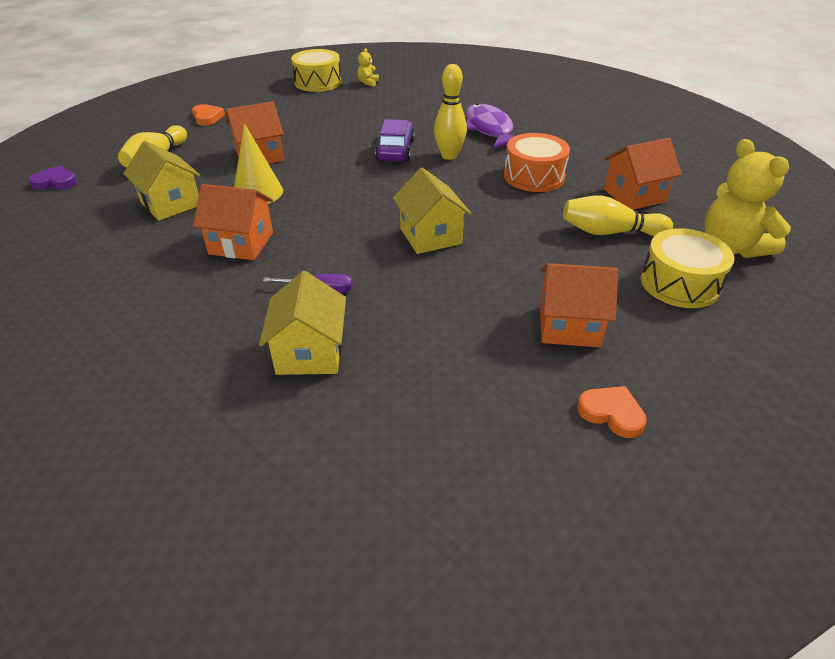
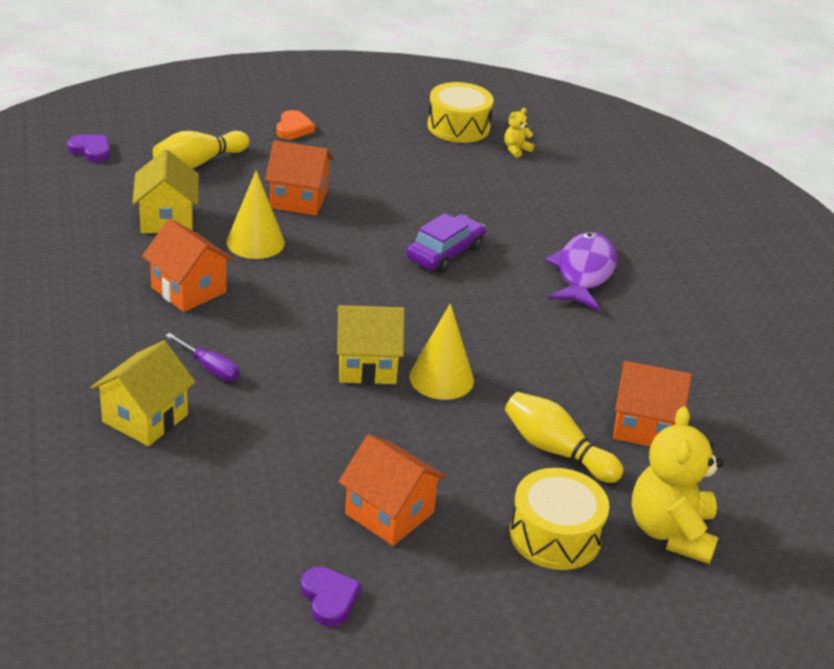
camera: 30 degrees right, 5 degrees down
yellow house [393,168,471,254] -> yellow house turned 75 degrees clockwise [337,305,404,384]
yellow bowling pin [434,64,467,160] -> none
orange drum [504,133,570,192] -> none
orange heart [577,386,647,438] -> purple heart [301,567,361,627]
none -> yellow cone [410,303,474,400]

